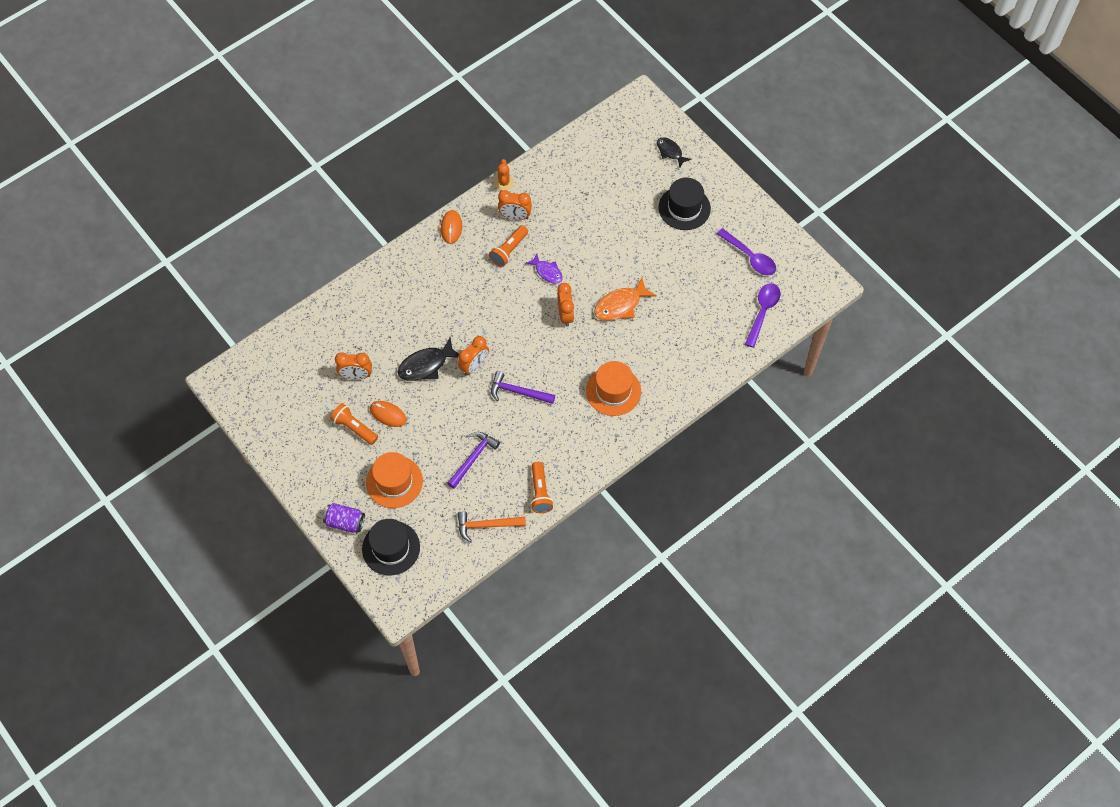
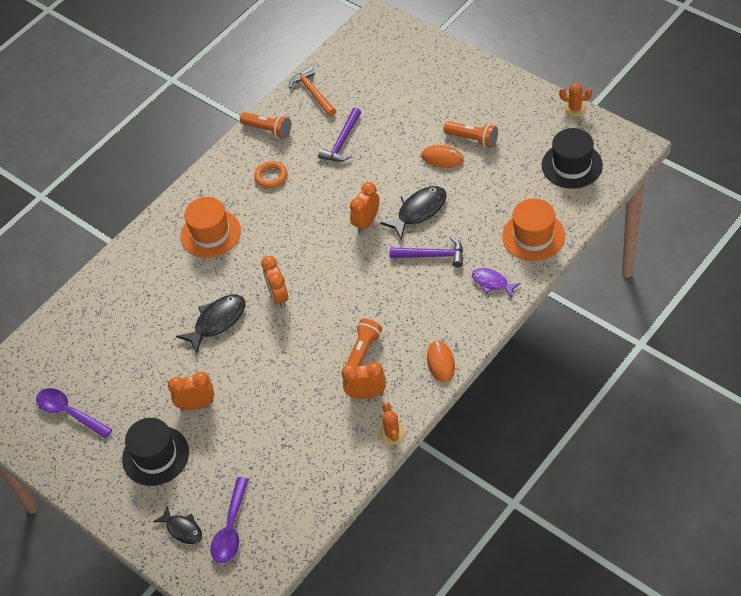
camera: 175 degrees right, 10 degrees down
purple can [323,503,365,533] -> none
orange clock [335,352,372,380] -> orange clock moved to [168,372,214,410]
black hat [362,519,420,575] -> black hat moved to [542,128,603,189]
orange hat [366,452,423,508] -> orange hat moved to [502,198,565,261]
orange hammer [458,511,526,542] -> orange hammer turned 105 degrees counterclockwise [289,67,336,117]
purple hammer [491,371,555,404] -> purple hammer moved to [390,237,463,267]
purple fish [525,253,563,284] -> purple fish moved to [472,268,521,298]
orange flashlight [531,462,553,513] -> orange flashlight turned 135 degrees clockwise [240,112,291,139]
orange fish [594,277,657,321] -> black fish [176,295,245,354]
purple spoon [745,283,780,348] -> purple spoon moved to [210,477,249,563]
none -> orange ring [254,161,287,188]
none -> orange cactus [559,83,592,117]

